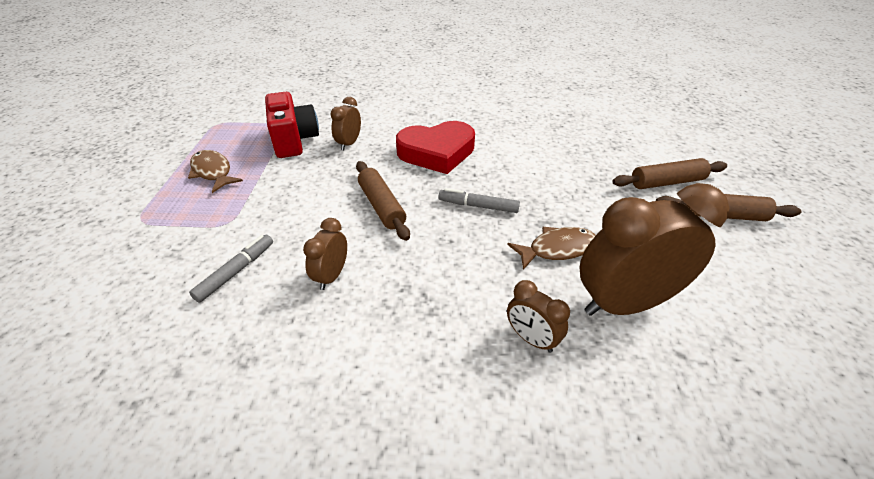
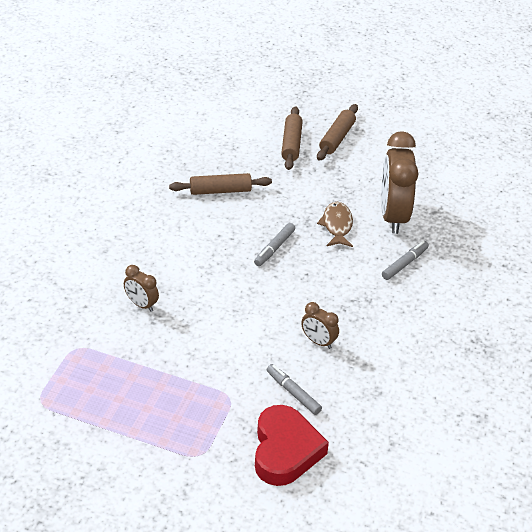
camera: 75 degrees left, 0 degrees up
brown fish [188,150,243,193] -> none
red camera [265,92,319,158] -> none
brown rolling pin [356,161,410,241] -> brown rolling pin moved to [169,173,272,195]
red heart [396,121,475,174] -> red heart moved to [255,405,329,486]
brown clock [507,280,570,353] -> grey marker [382,241,429,280]

